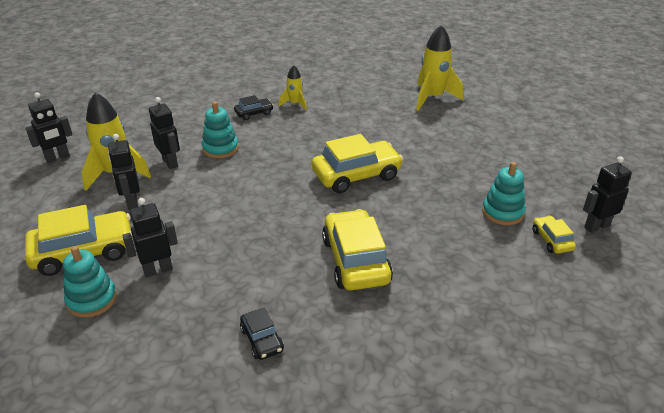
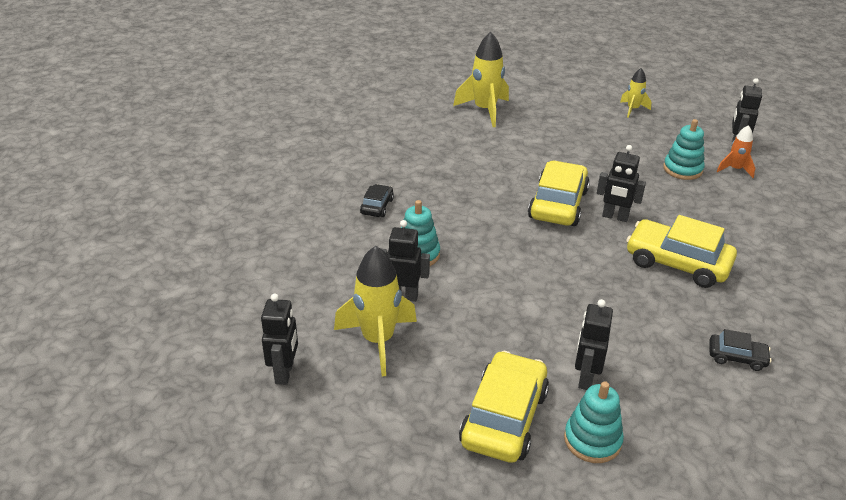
camera: 50 degrees left, 0 degrees up
black robot [108,134,140,210] -> black robot moved to [597,145,646,222]
yellow rocket [279,65,307,111] -> yellow rocket moved to [620,68,651,118]
yellow car [533,216,576,254] -> orange rocket [717,125,755,178]

